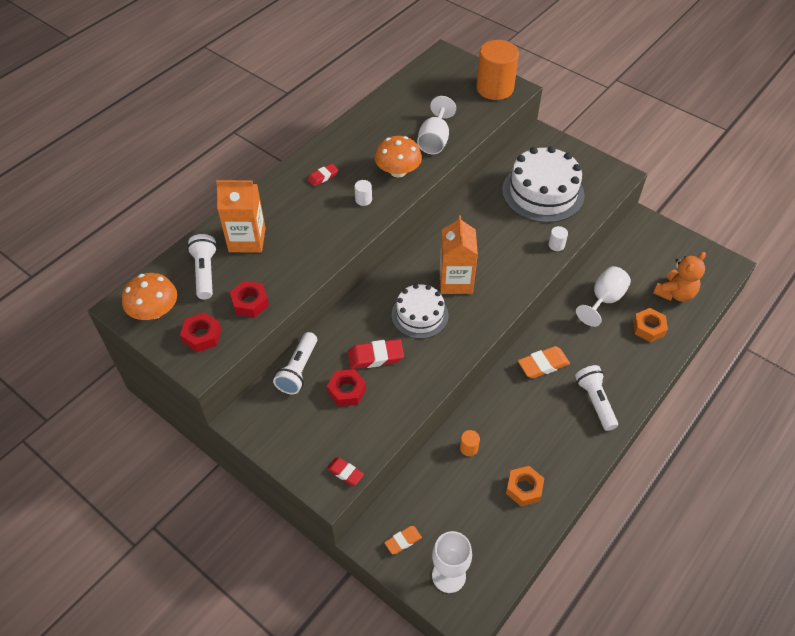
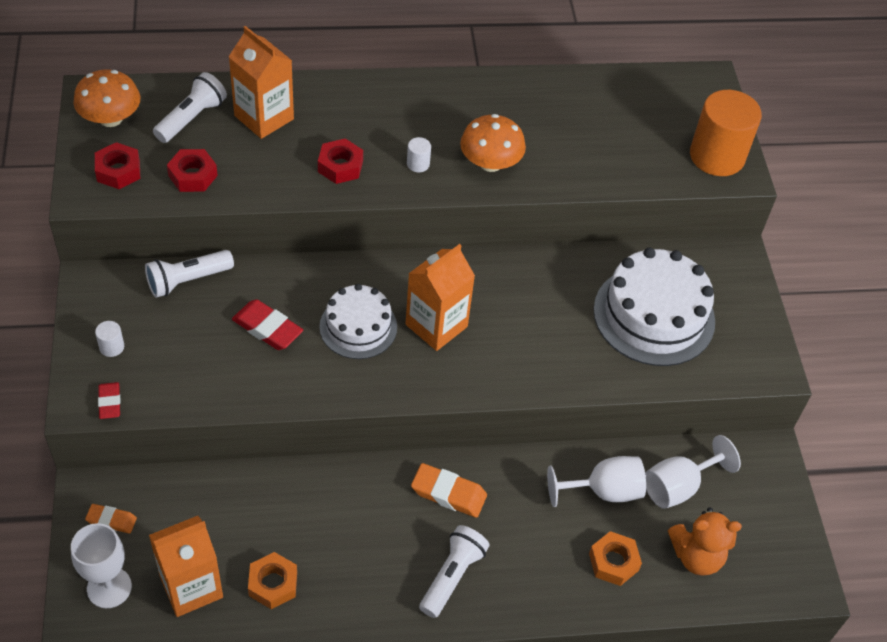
camera: 40 degrees right, 0 degrees up
red eraser [307,164,338,186] -> none
red nut [327,369,366,406] -> red nut moved to [318,139,363,184]
white goblet [417,96,456,154] -> white goblet moved to [645,435,741,509]
orange cylinder [460,430,480,456] -> none
white cylinder [548,226,568,251] -> white cylinder moved to [95,321,124,357]
none -> orange carton [149,516,223,617]

